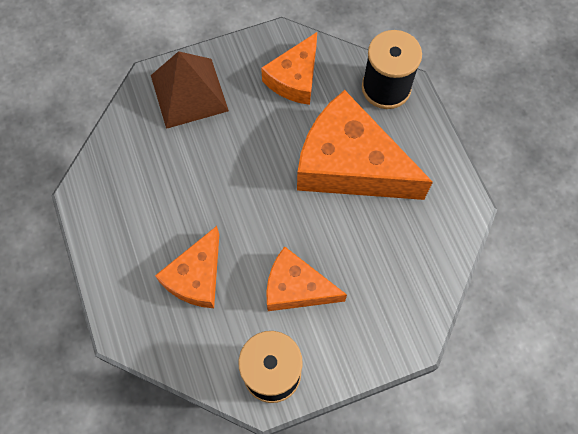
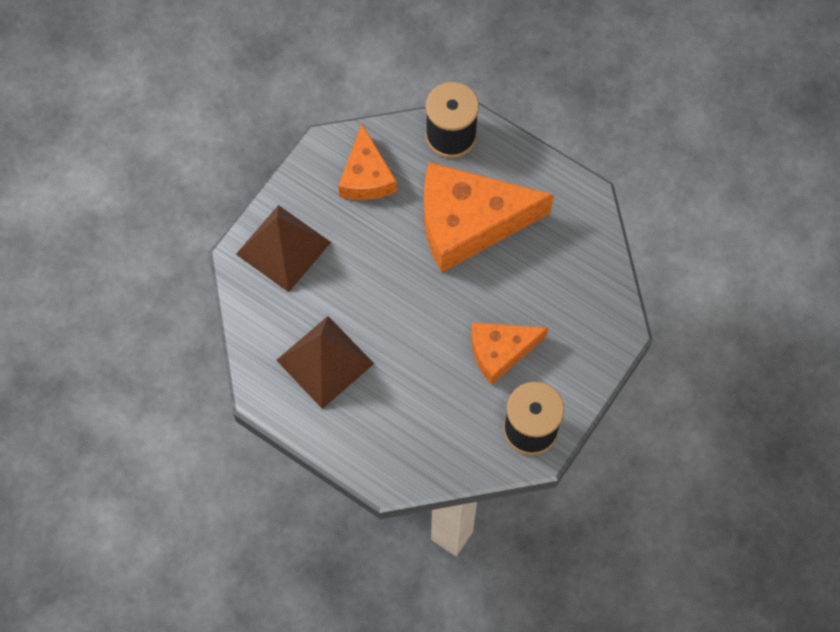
camera: 35 degrees left, 0 degrees up
orange cheese [155,226,219,308] -> none
none -> brown pyramid [276,316,374,409]

